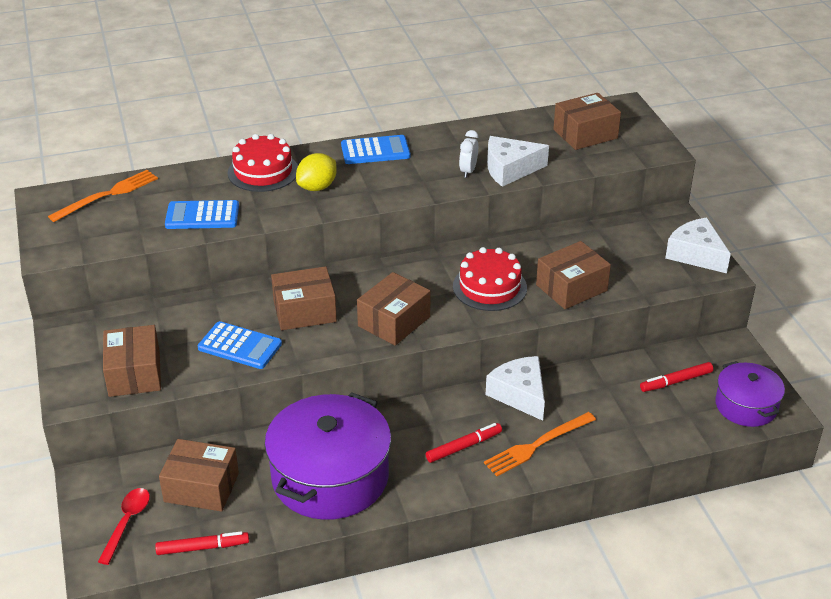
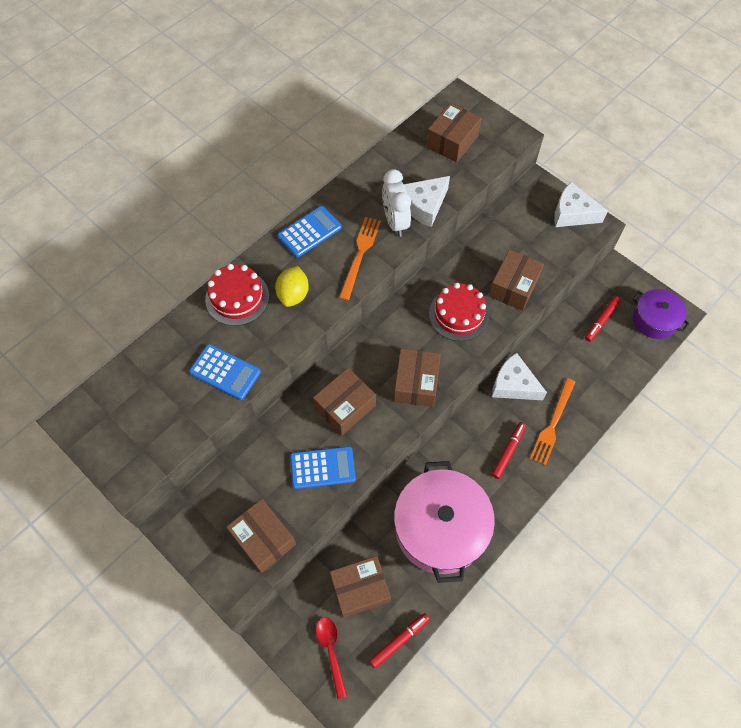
camera: 30 degrees left, 25 degrees up
orange fork [48,170,158,222] -> orange fork moved to [339,217,381,300]
blue calculator [165,200,239,229] -> blue calculator turned 120 degrees counterclockwise [189,344,261,400]
purple pot [264,392,391,520] -> pink pot [394,461,495,583]
white clock [459,130,478,178] -> white clock [382,169,411,237], size x1.65

